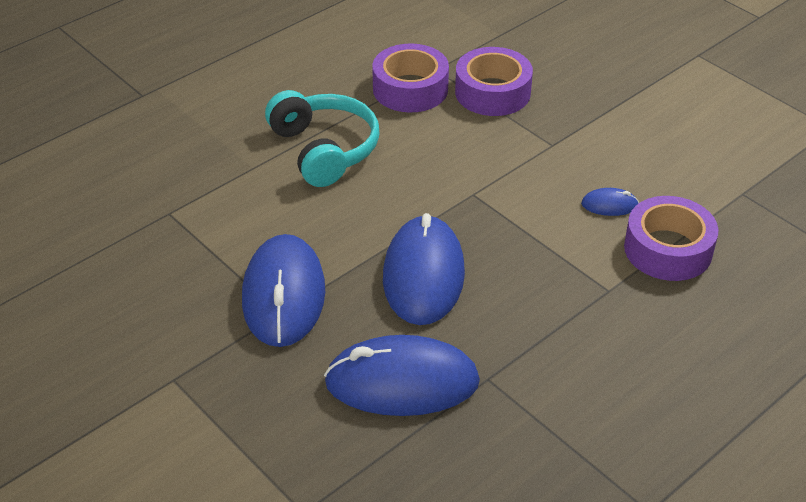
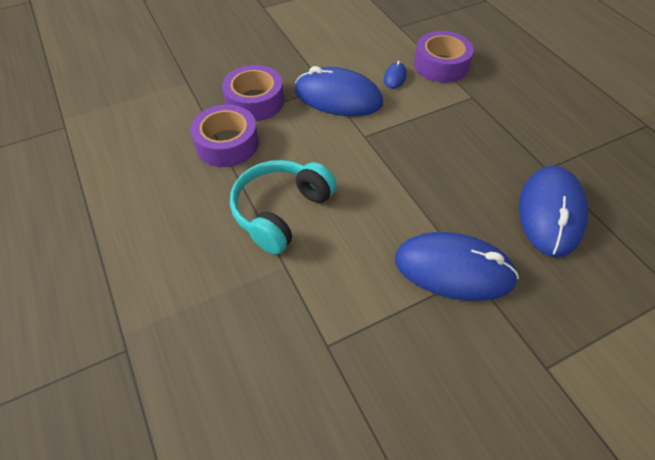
camera: 75 degrees left, 10 degrees up
turquoise headphones [265,90,380,187] -> turquoise headphones turned 45 degrees counterclockwise [230,160,337,255]
blue mouse [383,213,465,325] -> blue mouse moved to [295,66,383,116]

